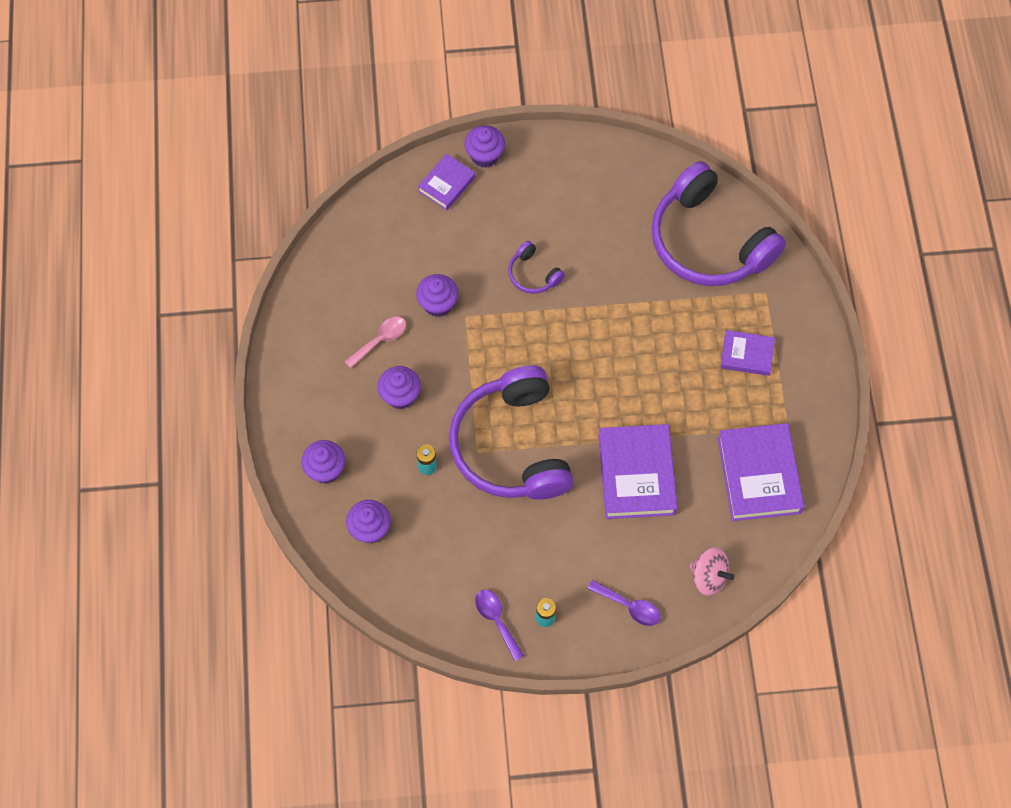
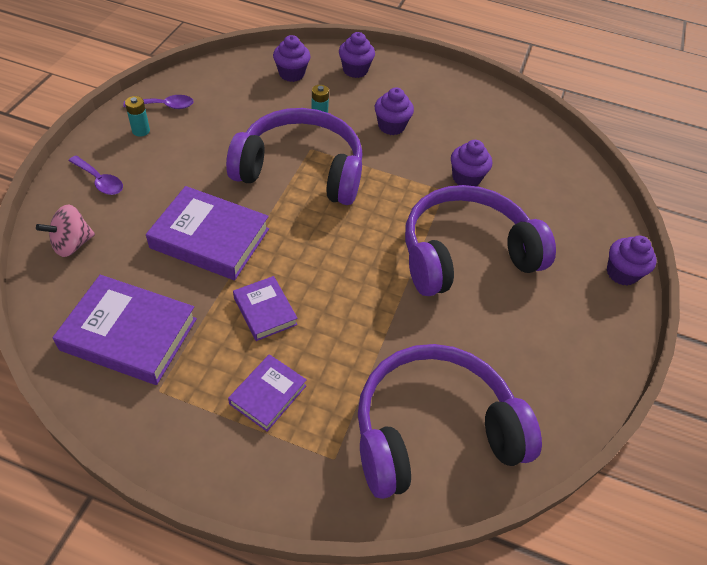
camera: 110 degrees right, 15 degrees down
pink spoon [344,316,406,368] -> none
purple book [418,154,475,210] -> purple book moved to [233,276,298,341]
purple headphones [508,241,565,294] -> purple headphones [405,185,556,296], size x2.37
purple spoon [588,580,661,626] -> purple spoon turned 105 degrees counterclockwise [68,156,123,195]

